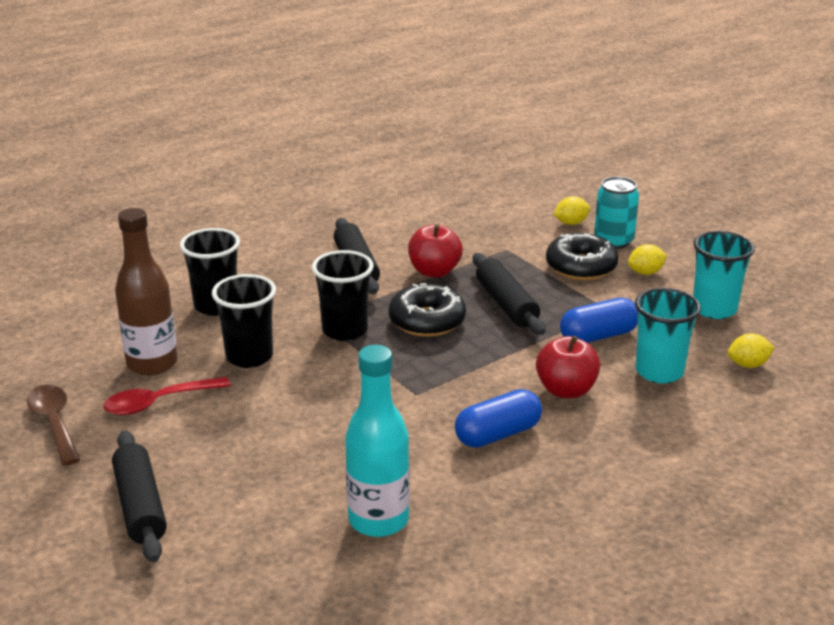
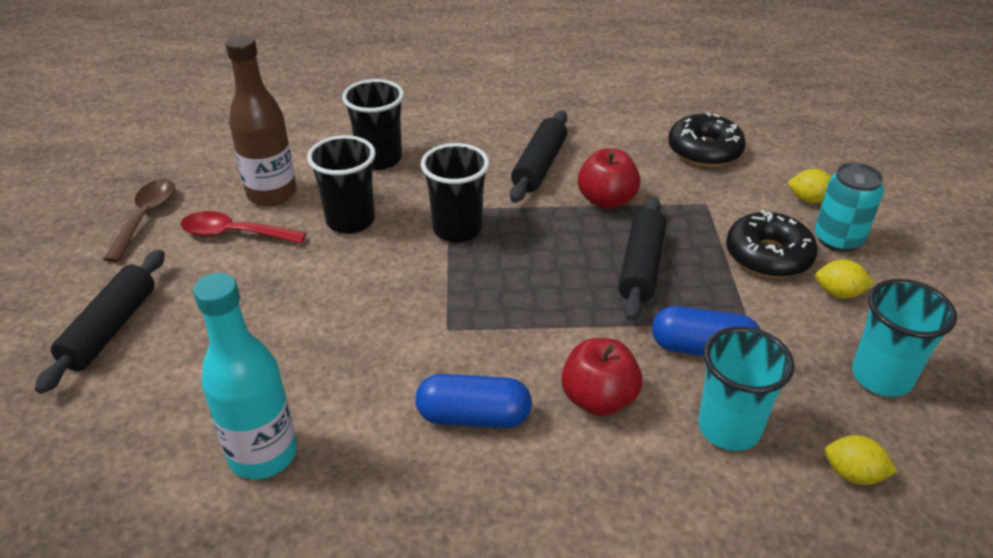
camera: 35 degrees right, 10 degrees up
black donut [389,283,466,337] -> black donut moved to [668,112,746,167]

